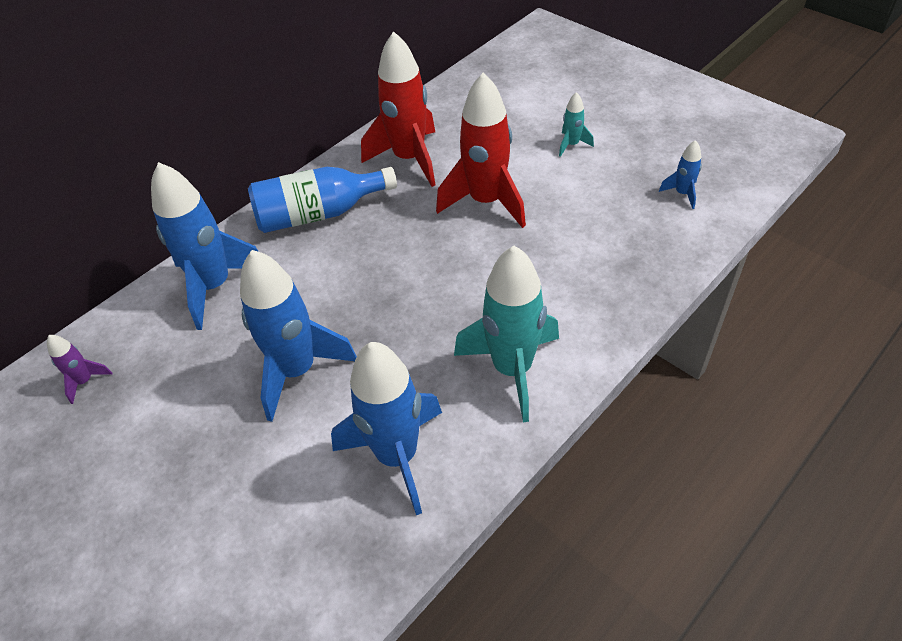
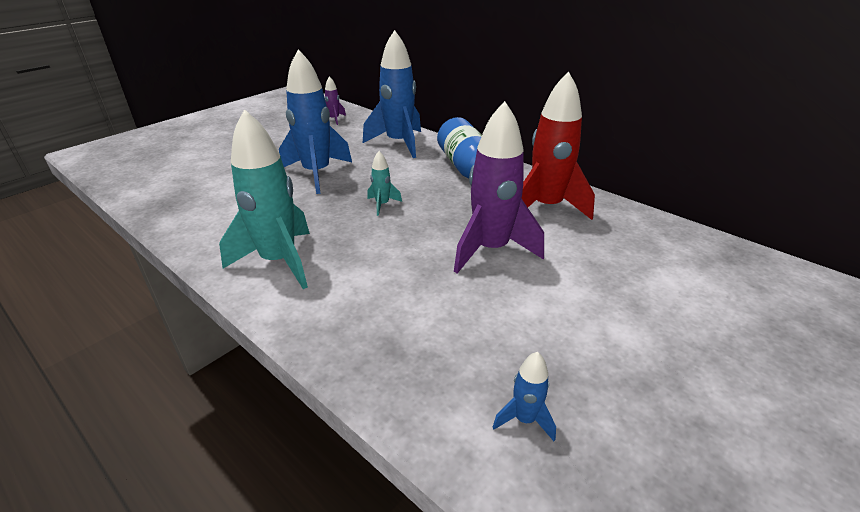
camera: 85 degrees right, 15 degrees down
blue rocket [331,342,442,515] -> none
red rocket [436,73,526,228] -> purple rocket [454,101,544,274]
turquoise rocket [559,92,594,157] -> turquoise rocket moved to [367,151,402,216]

